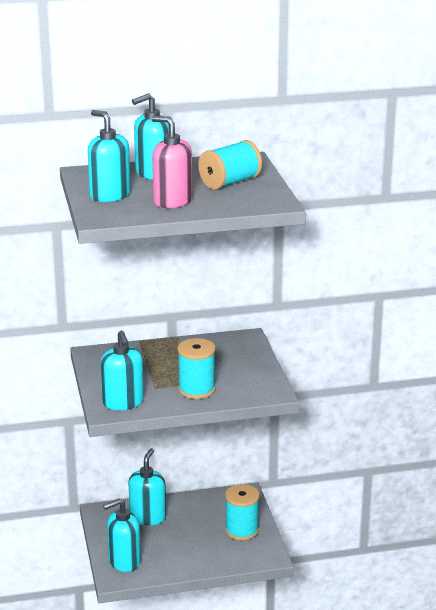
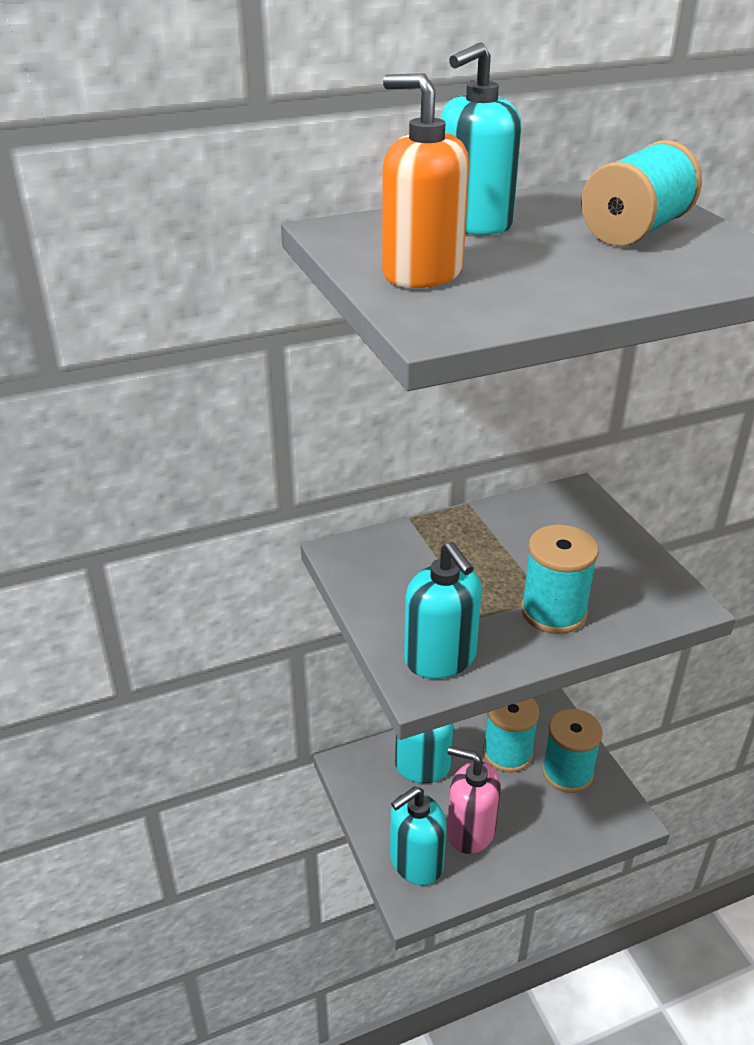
camera: 10 degrees left, 10 degrees up
turquoise soap dispenser [88,110,130,202] -> orange soap dispenser [382,73,469,288]
pink soap dispenser [152,116,192,208] -> pink soap dispenser moved to [447,746,501,854]
none -> turquoise spool [483,698,539,772]

